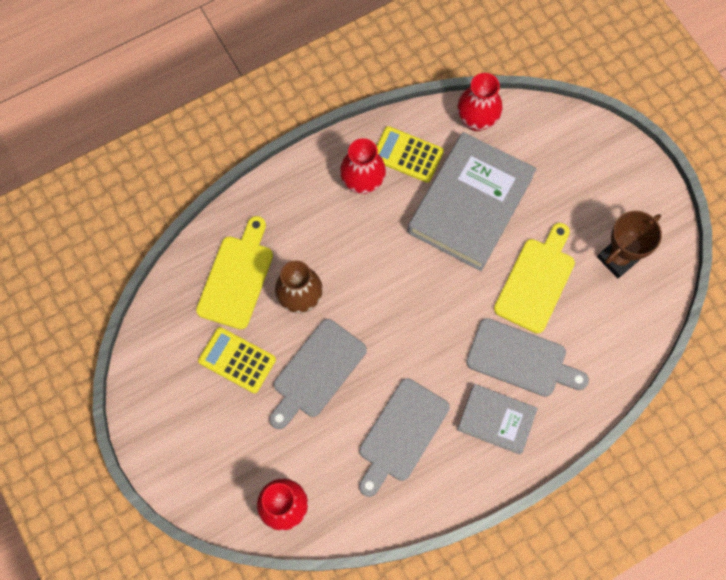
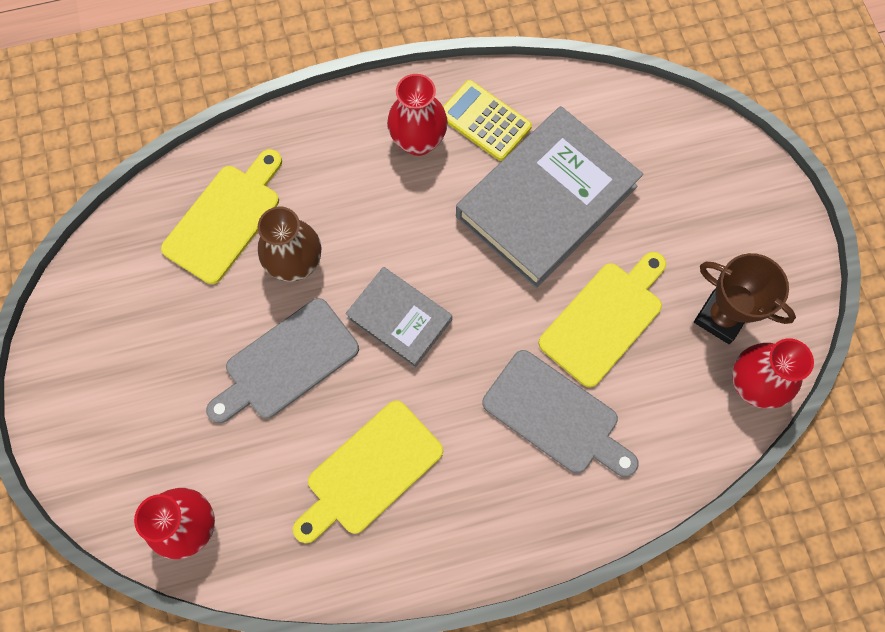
camera: 15 degrees right, 0 degrees up
yellow calculator [198,327,276,393] -> none
grey cutting board [359,378,450,497] -> yellow cutting board [293,400,443,543]
red vase [457,73,502,131] -> red vase moved to [732,338,814,409]
grey book [457,384,538,455] -> grey book moved to [345,267,452,368]
brown trophy [597,211,662,278] -> brown trophy turned 60 degrees clockwise [694,253,796,344]

